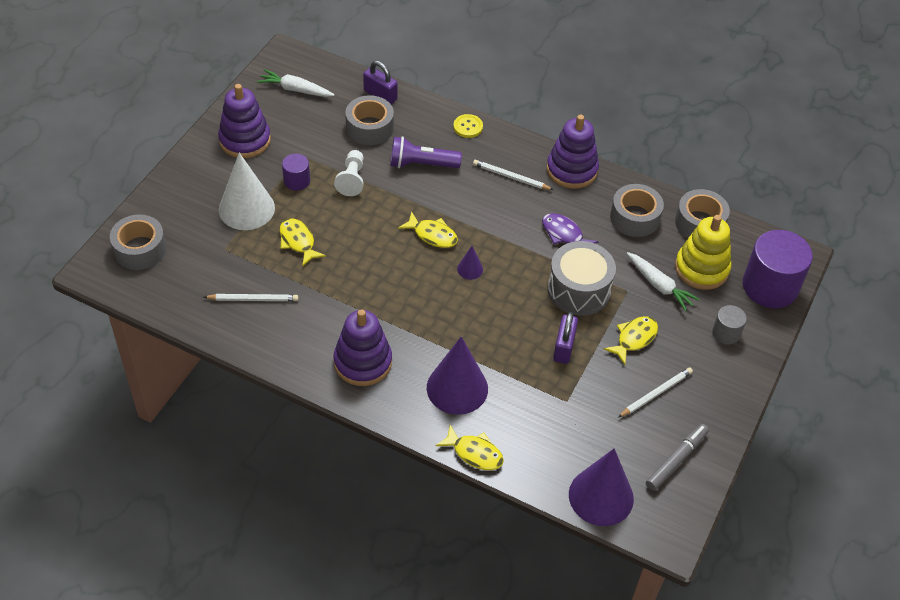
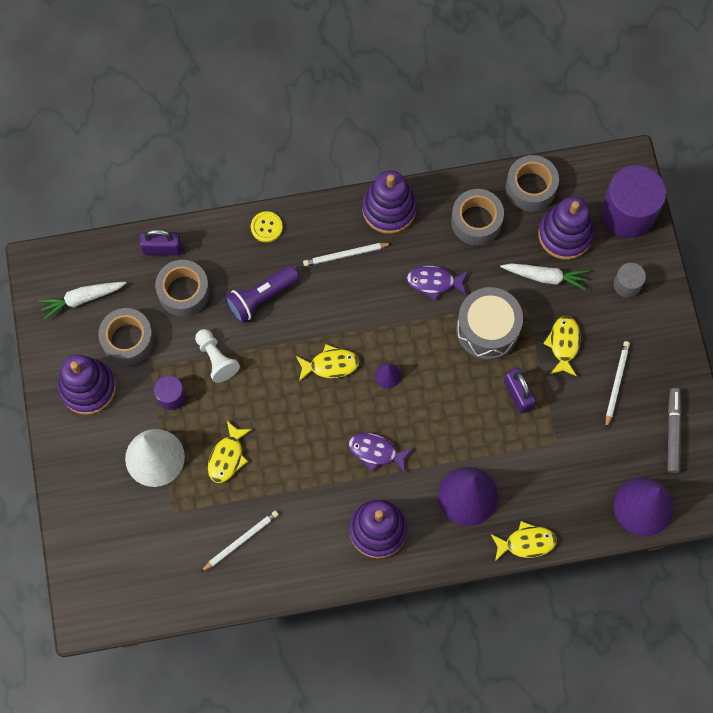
camera: 35 degrees left, 20 degrees up
grey tape [110,214,166,270] -> grey tape moved to [98,308,154,365]
yellow fish [279,218,326,267] -> yellow fish turned 90 degrees counterclockwise [208,421,252,483]
yellow stacking toy [675,215,731,290] -> purple stacking toy [538,197,594,260]
none -> purple fish [348,433,413,473]

